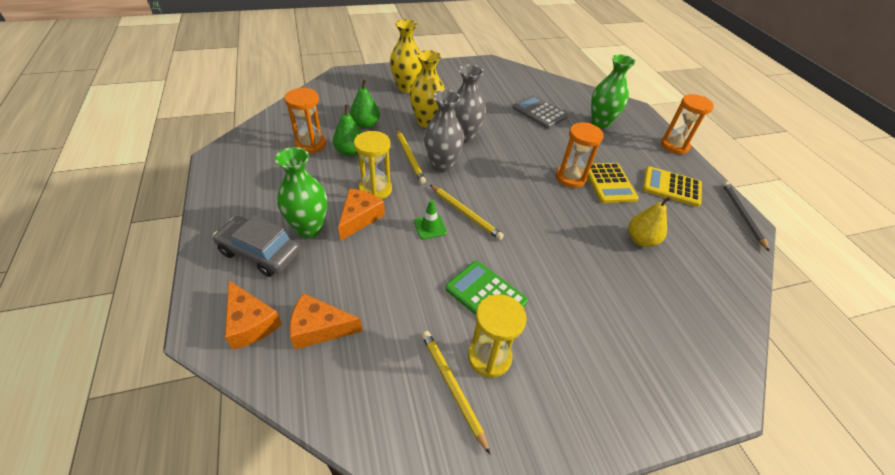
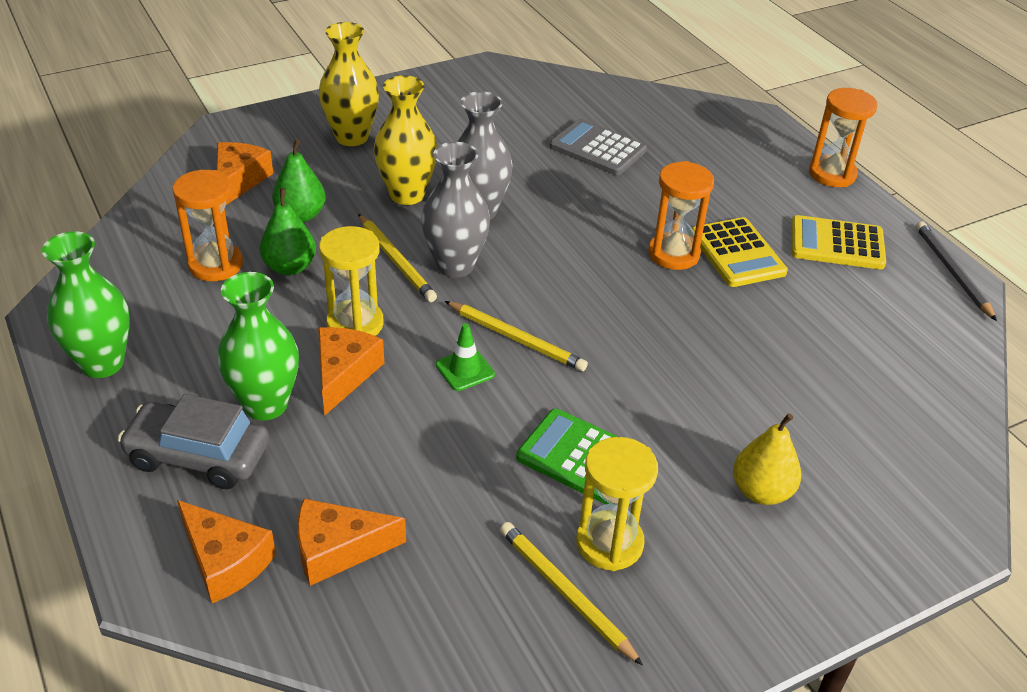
camera: 10 degrees left, 5 degrees down
green vase [591,54,636,129] -> green vase moved to [42,231,130,378]
yellow pear [628,196,672,247] -> yellow pear moved to [733,413,801,505]
none -> orange cheese [217,142,273,205]

